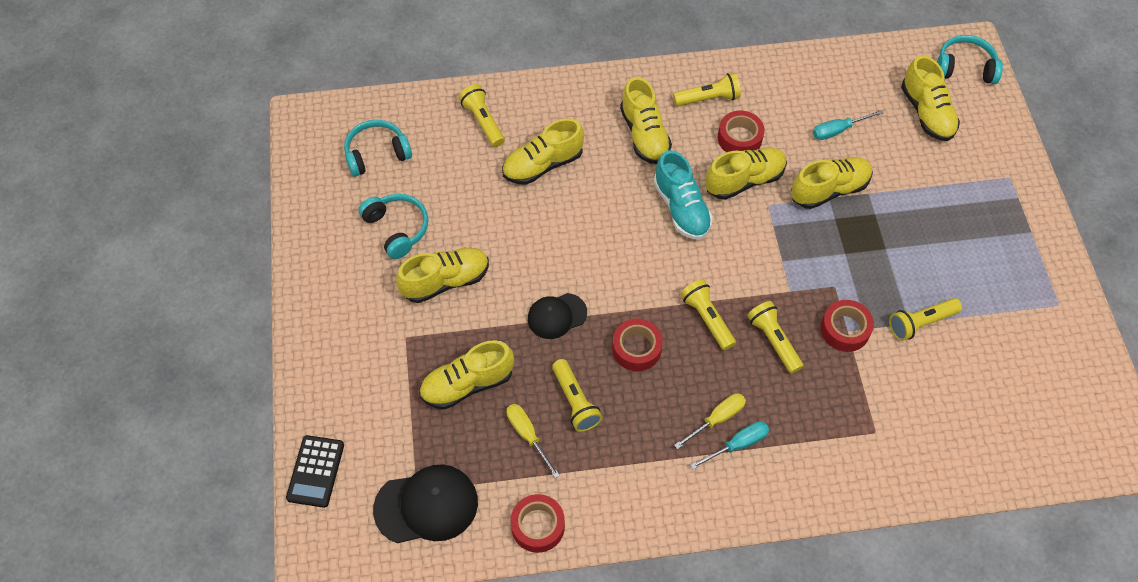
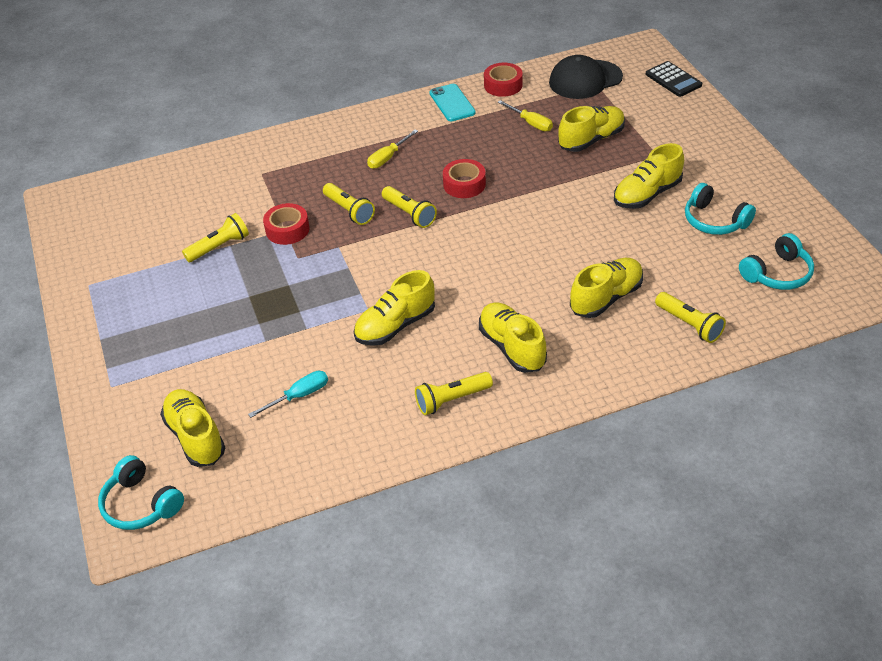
camera: 170 degrees right, 15 degrees down
black calculator [286,435,344,508] -> black calculator turned 150 degrees clockwise [646,61,702,97]
black cap [528,293,587,339] -> none
yellow flashlight [552,359,602,432] -> none
turquoise shoe [654,150,713,239] -> none
turquoise screwdriver [690,421,769,469] -> none
red tape [718,111,765,152] -> none
yellow shoe [791,157,873,209] -> none
turquoise headphones [937,35,1003,84] -> turquoise headphones turned 45 degrees clockwise [98,455,184,530]
none -> turquoise phone [429,84,476,121]

